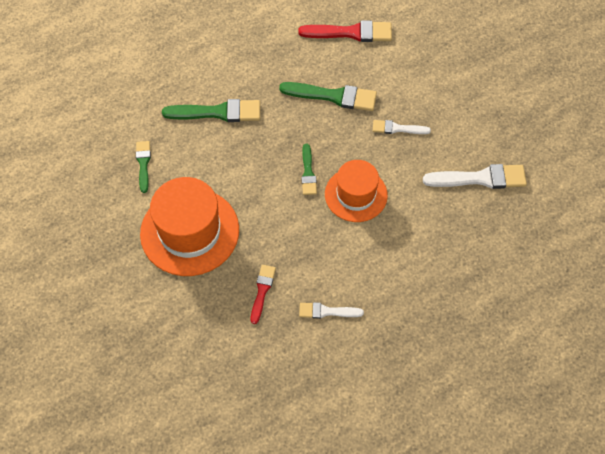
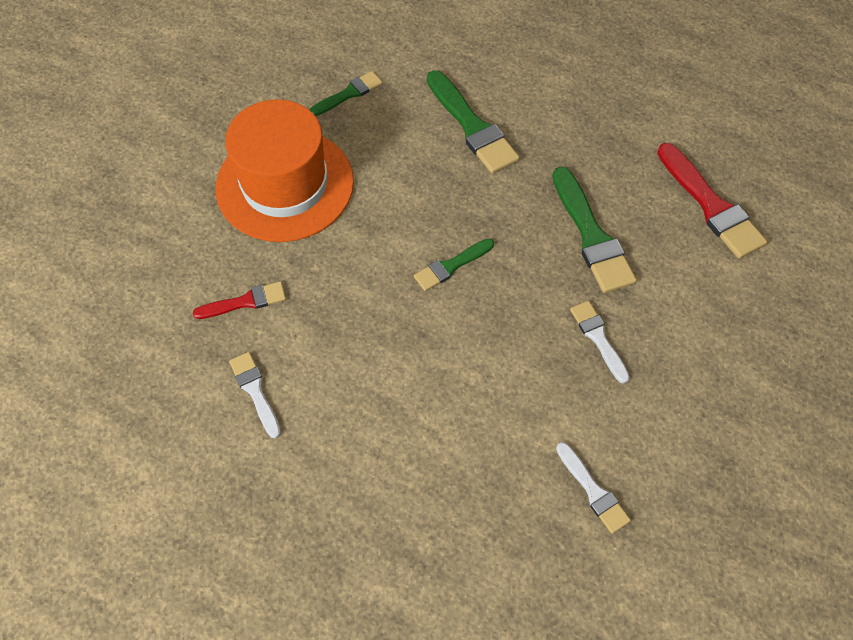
camera: 60 degrees right, 0 degrees up
orange hat [325,160,388,222] -> none
white brush [423,164,527,189] -> white brush [556,442,631,534], size x0.58

